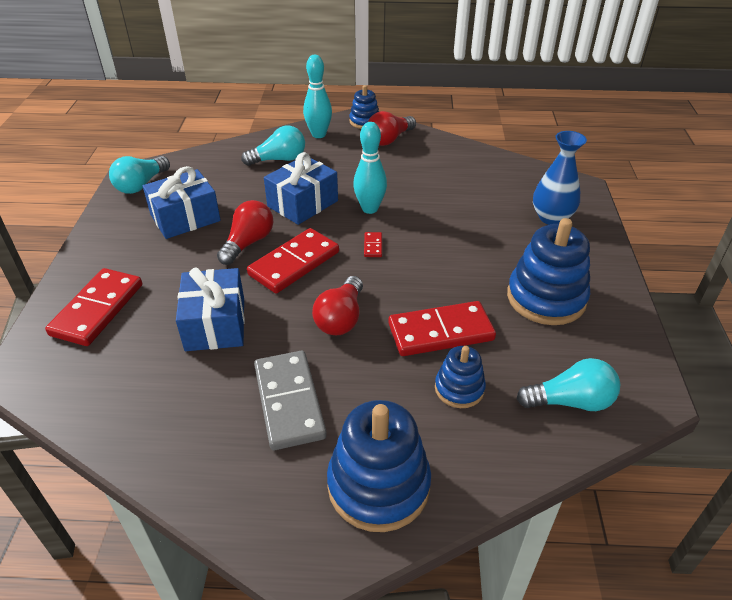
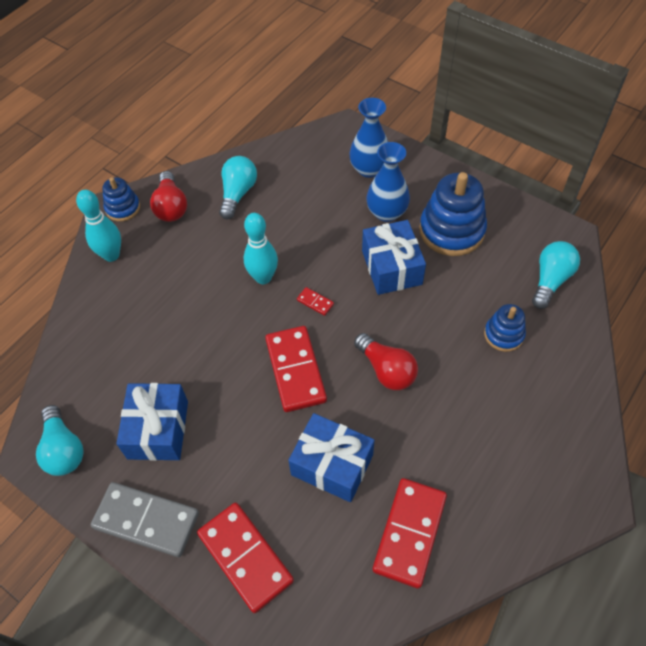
camera: 55 degrees left, 15 degrees up
red light bulb [217,200,273,265] -> none
turquoise light bulb [241,126,305,166] -> turquoise light bulb moved to [219,156,257,219]
grey domino [254,351,327,450] -> grey domino moved to [91,482,199,557]
blue gift [264,152,338,225] -> blue gift moved to [362,220,426,295]
blue stacking toy [327,400,431,532] -> none
red domino [388,301,496,356] -> red domino moved to [373,478,447,589]
none -> blue vase [366,142,410,222]

